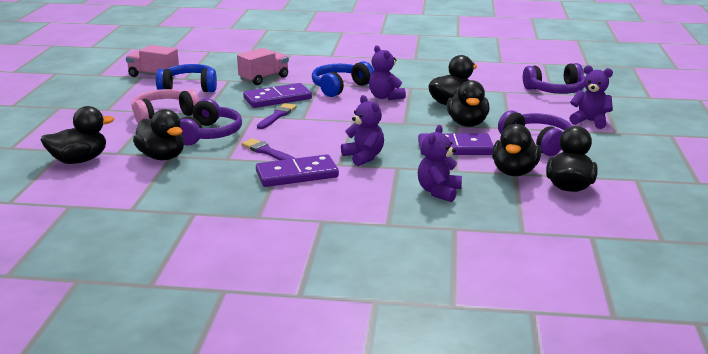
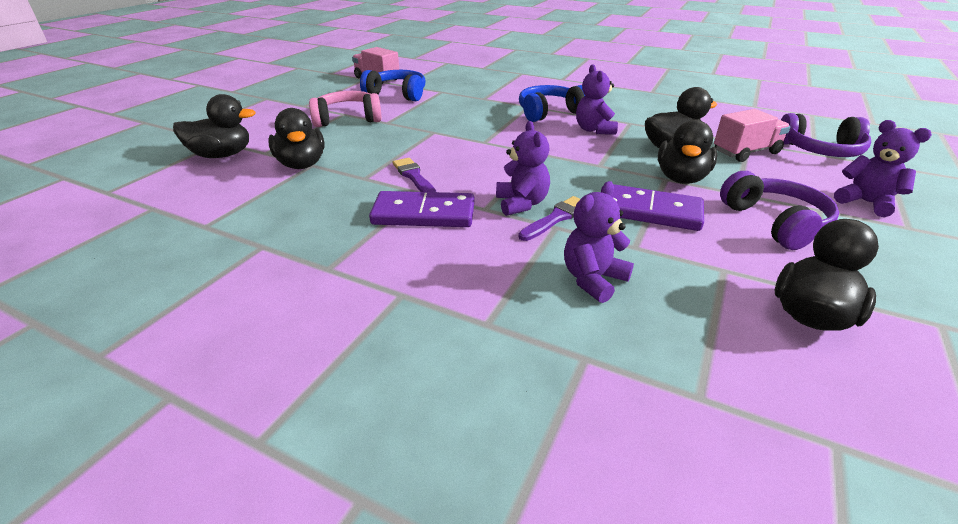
camera: 20 degrees right, 10 degrees up
purple headphones [180,98,242,145] -> none
pink truck [237,48,289,85] -> pink truck moved to [714,109,790,162]
purple domino [243,83,312,108] -> none
purple brush [257,103,297,129] -> purple brush moved to [518,196,580,241]
black duck [492,124,541,176] -> none

